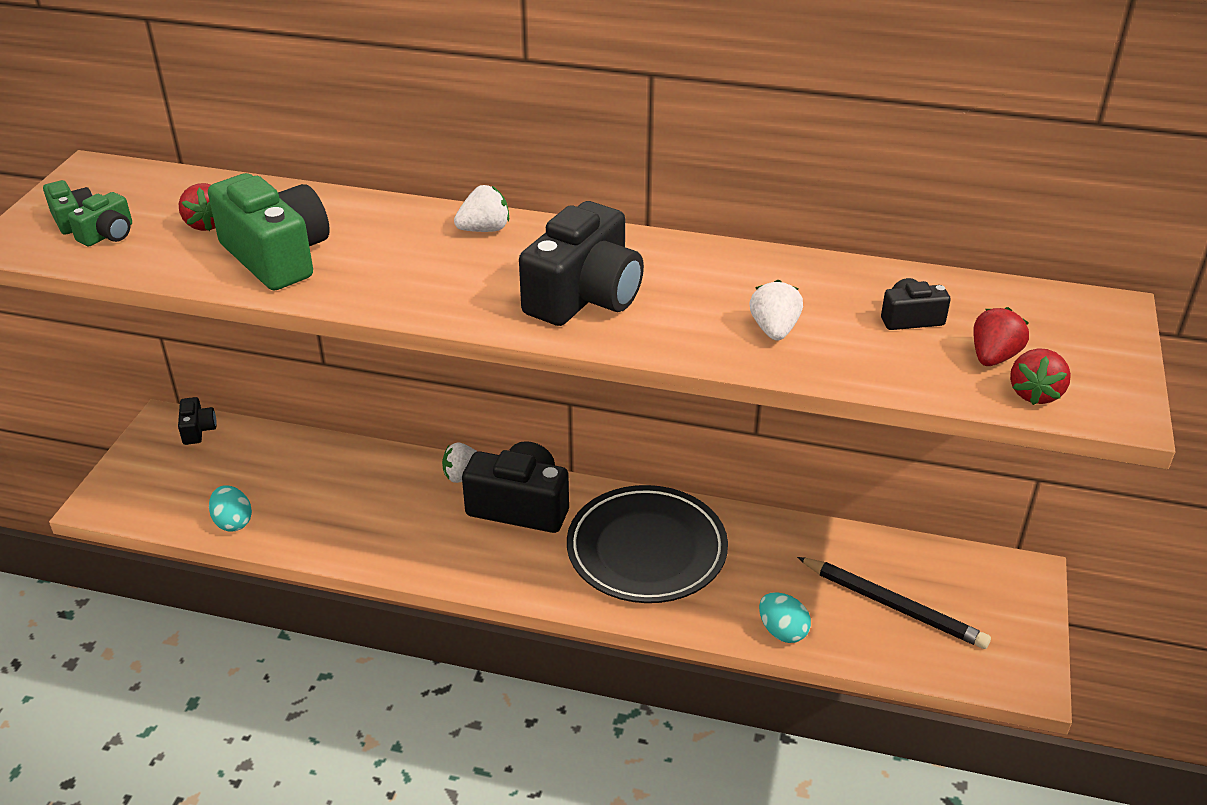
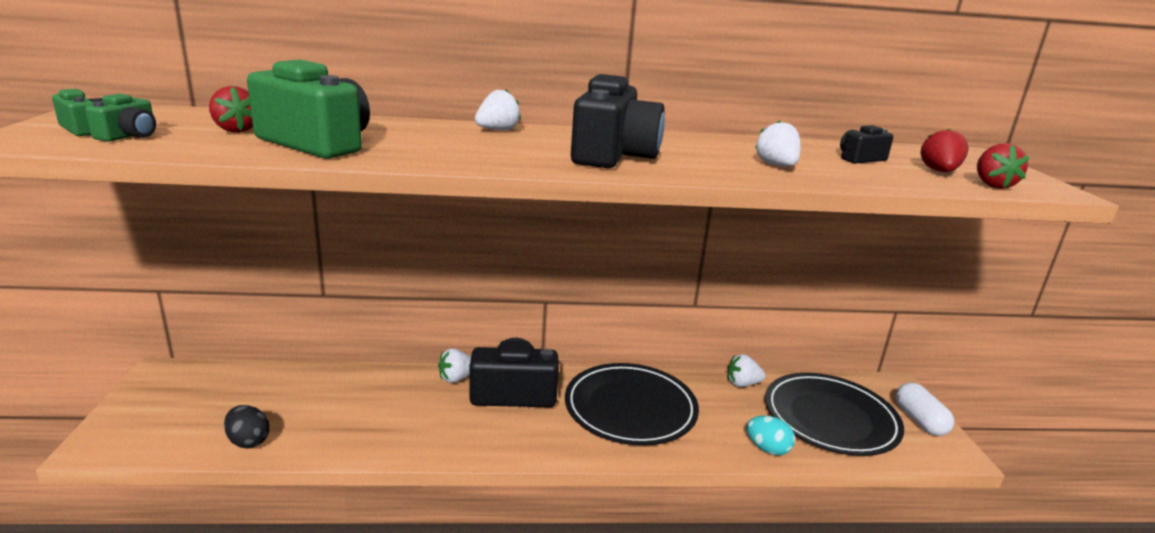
camera: 20 degrees left, 15 degrees down
black camera [178,397,216,445] -> none
turquoise egg [209,485,252,532] -> black egg [224,405,270,449]
black pencil [797,557,991,649] -> black plate [765,373,904,456]
none -> white strawberry [727,354,766,387]
none -> white capsule [896,382,954,436]

